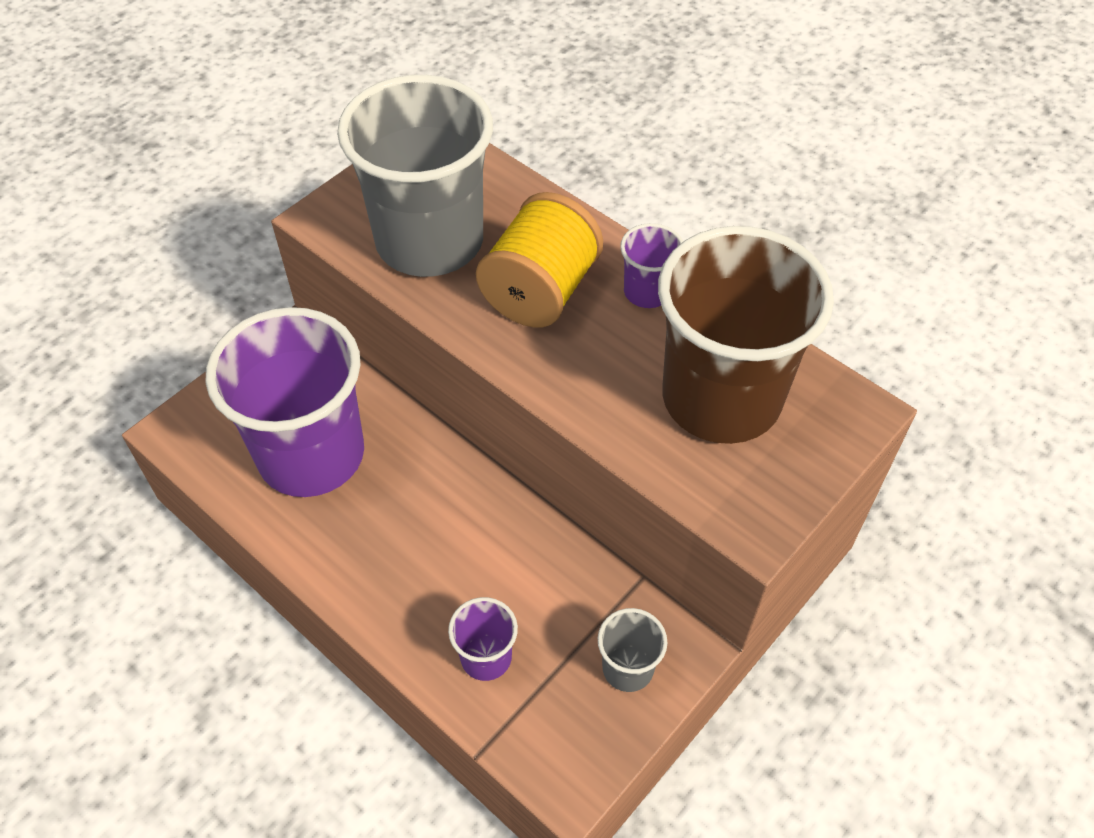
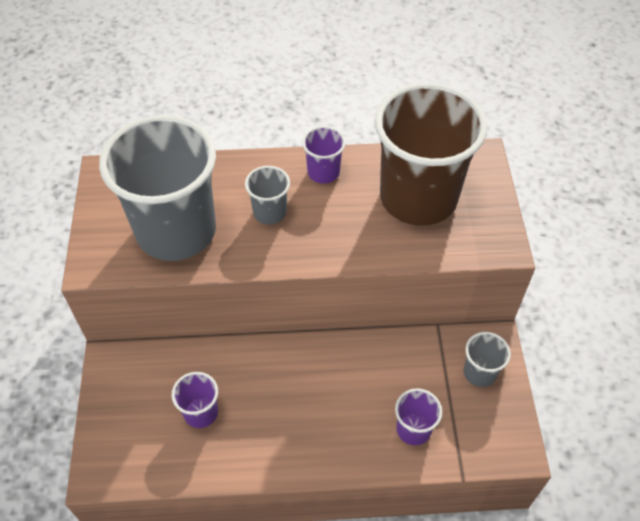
camera: 45 degrees left, 0 degrees up
purple cup [205,307,364,497] -> purple cup [172,372,218,428], size x0.43
yellow spool [476,192,603,327] -> grey cup [245,166,290,225]

